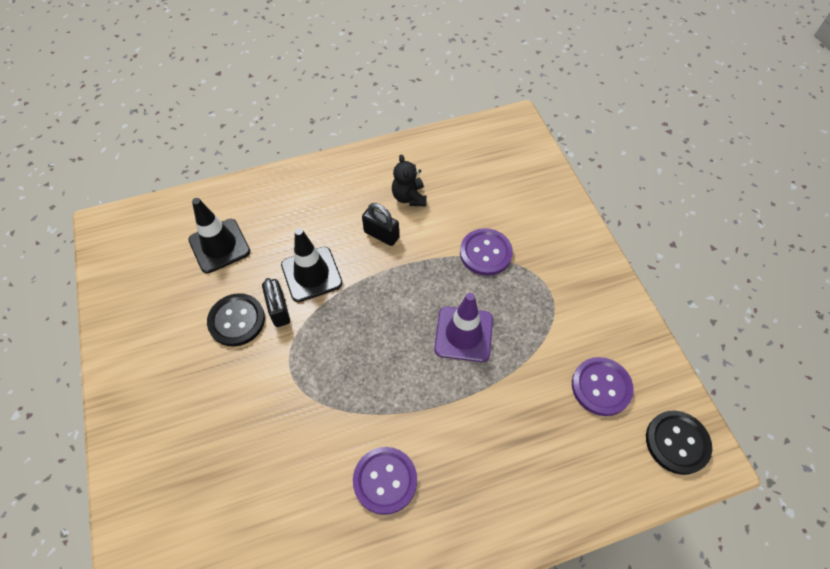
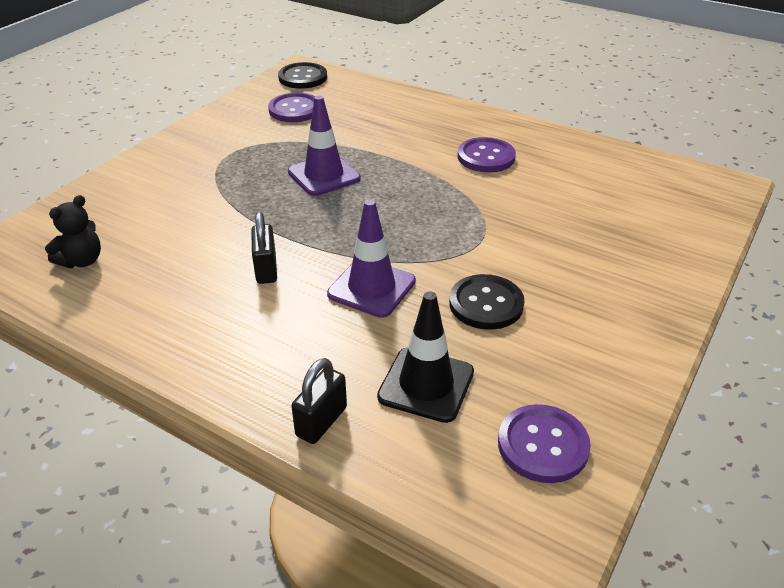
camera: 130 degrees left, 20 degrees down
black padlock [262,278,290,327] -> black padlock moved to [291,358,347,444]
black traffic cone [281,228,343,302] -> purple traffic cone [327,199,416,318]
black teddy bear [392,154,427,206] -> black teddy bear moved to [45,195,101,268]
purple button [460,228,513,276] -> purple button moved to [498,404,591,483]

